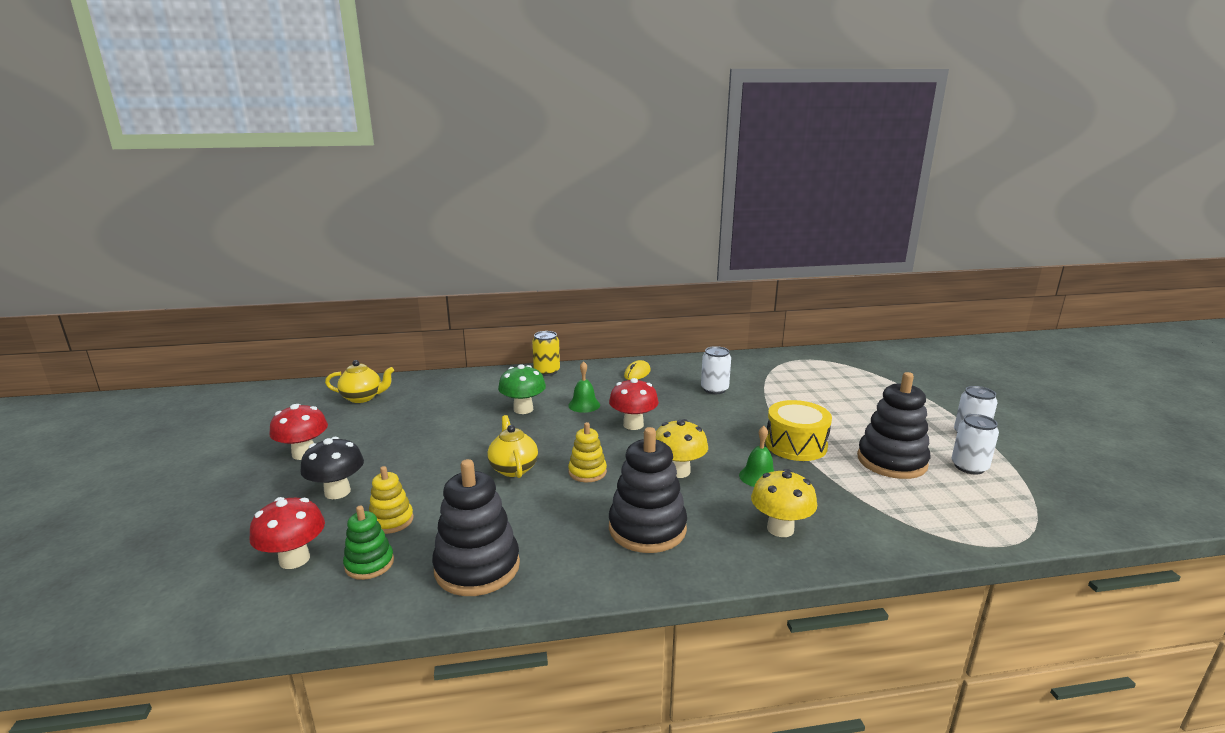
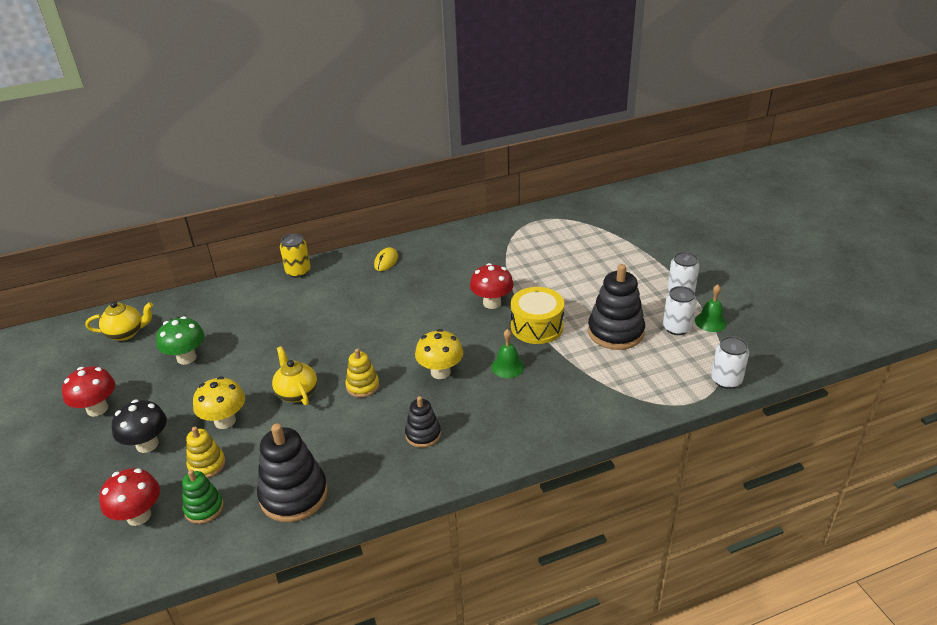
camera: 10 degrees left, 15 degrees up
green mushroom [498,364,546,414] -> green mushroom moved to [156,316,205,365]
green bell [568,361,600,413] -> green bell moved to [695,285,727,332]
red mushroom [609,378,659,430] -> red mushroom moved to [470,263,514,309]
black stacking toy [609,427,687,553] -> black stacking toy [405,396,441,448], size x0.56
white can [701,346,731,394] -> white can moved to [711,336,749,389]
yellow mushroom [751,469,817,537] -> yellow mushroom moved to [193,376,245,429]

